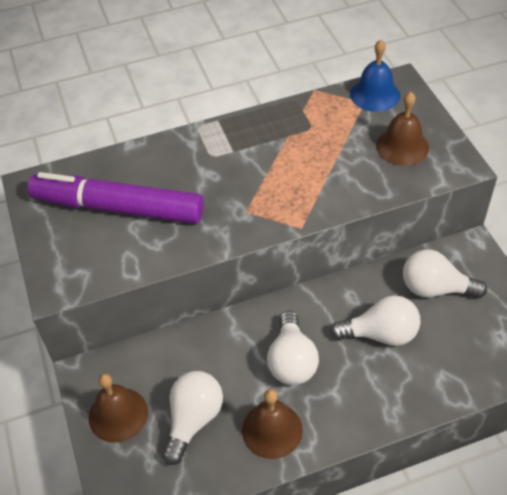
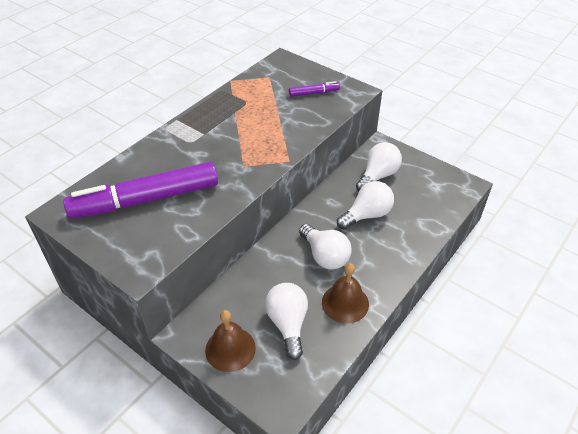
camera: 35 degrees left, 5 degrees down
blue bell [350,40,400,112] -> none
brown bell [376,92,429,166] -> purple marker [289,81,340,97]
white light bulb [403,249,487,298] -> white light bulb turned 150 degrees clockwise [356,142,402,191]

